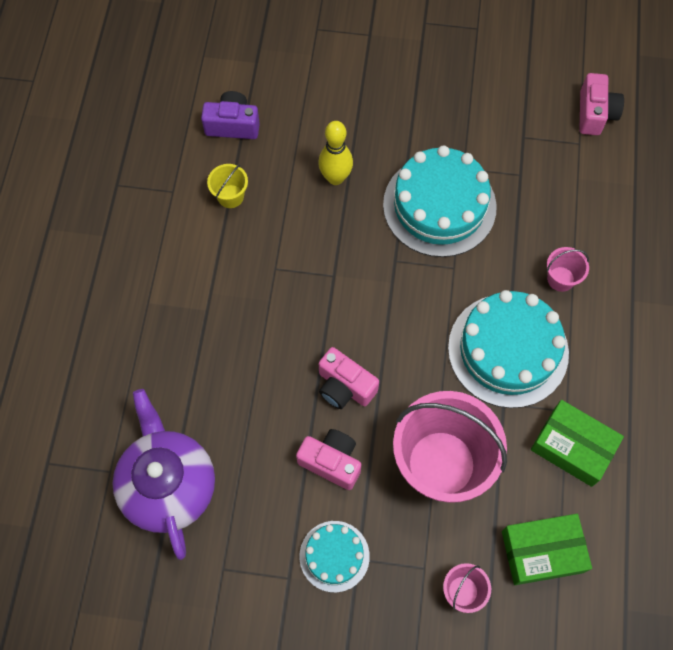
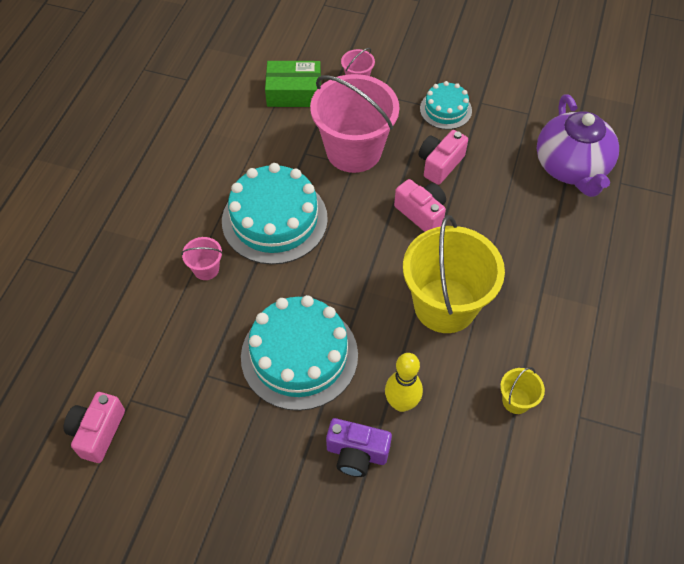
camera: 170 degrees left, 10 degrees down
purple camera [201,91,260,139] -> purple camera moved to [326,418,392,477]
pink camera [296,429,362,490] -> pink camera turned 90 degrees clockwise [419,130,468,185]
green box [531,400,624,487] -> none
none -> yellow bucket [403,215,505,333]

